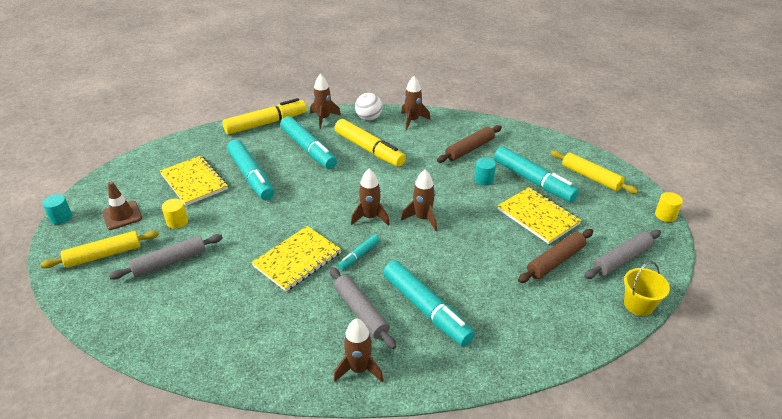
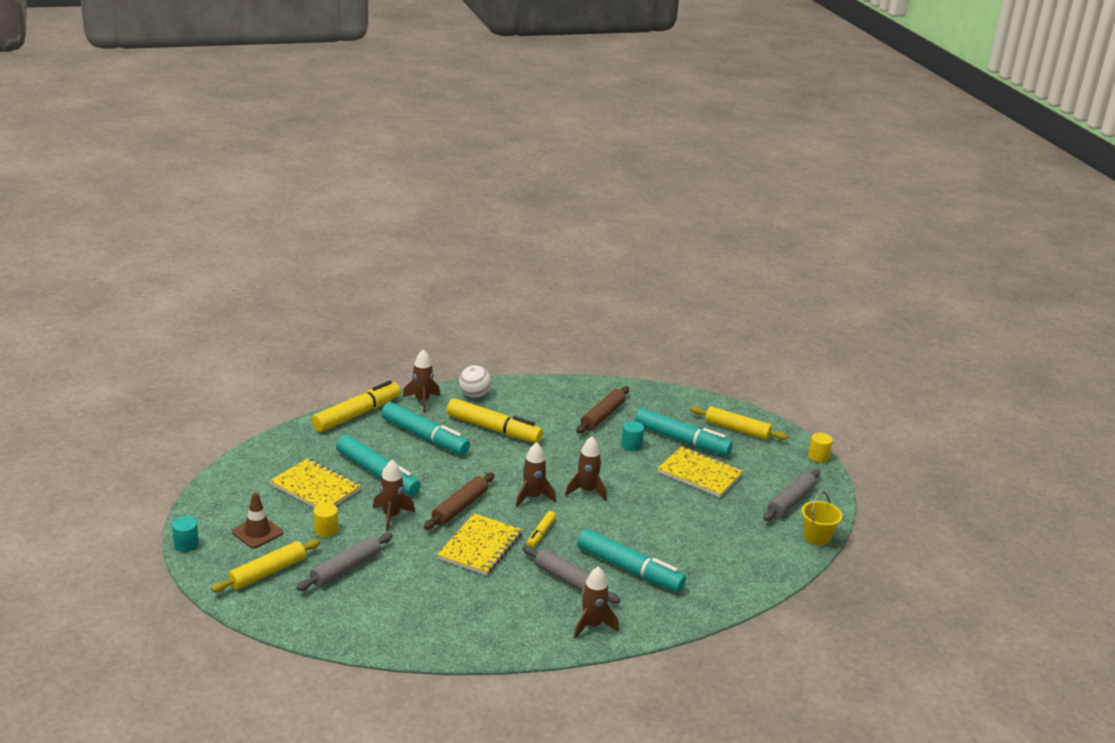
camera: 20 degrees left, 10 degrees down
turquoise marker [338,235,380,270] -> yellow marker [526,511,556,548]
brown rocket [401,76,430,130] -> brown rocket moved to [373,460,415,531]
brown rolling pin [518,229,593,283] -> brown rolling pin moved to [424,473,495,530]

